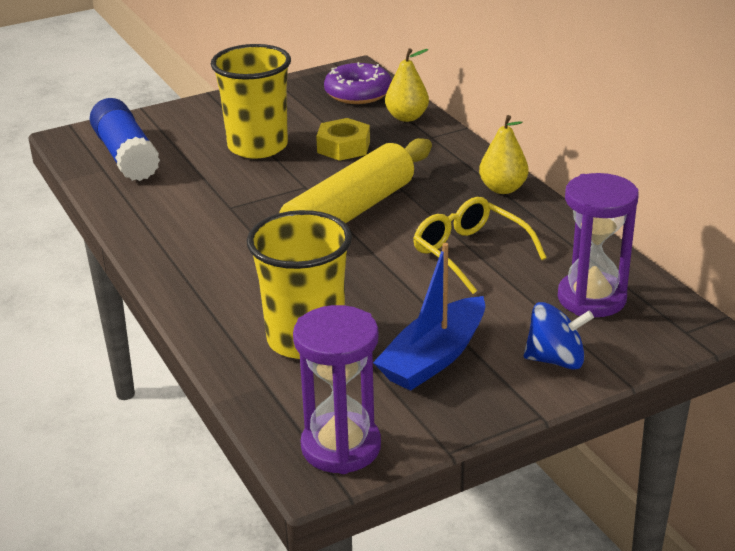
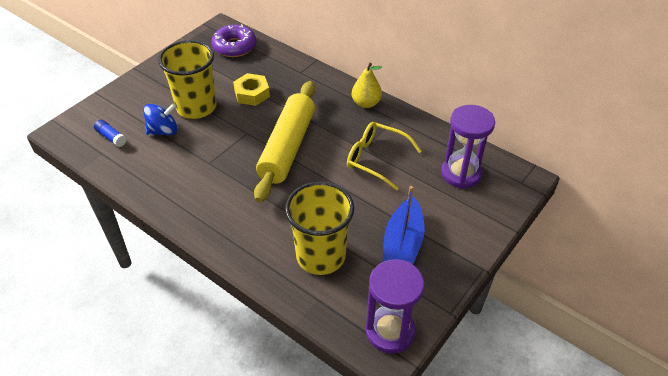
camera: 25 degrees left, 15 degrees up
blue glue stick [90,98,160,181] -> blue glue stick [94,120,126,147], size x0.46
yellow pear [385,48,429,122] -> none
blue spinning top [524,302,594,369] -> blue spinning top moved to [143,103,178,135]

